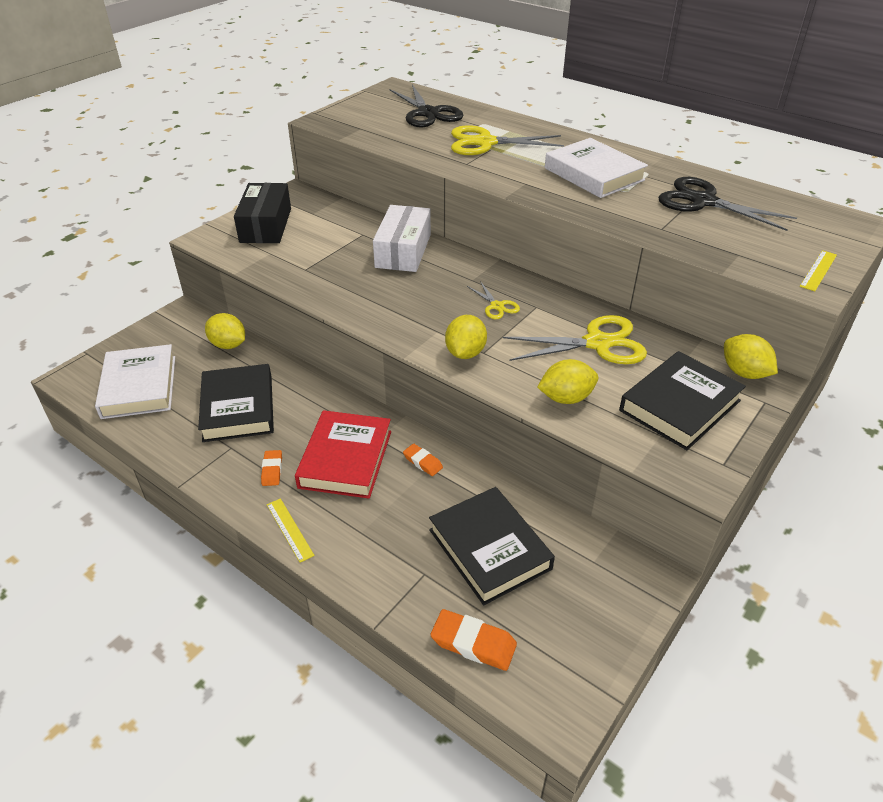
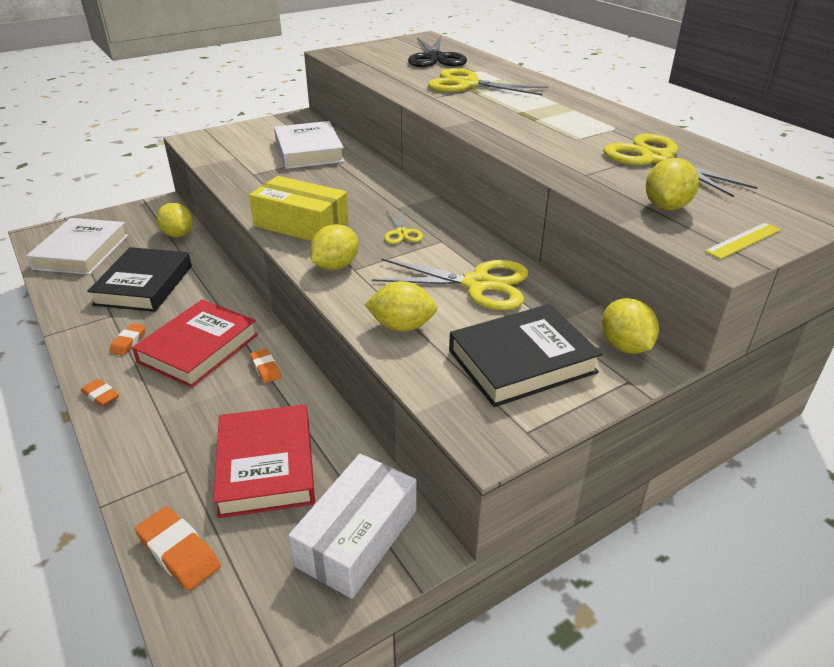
camera: 20 degrees right, 5 degrees down
black box [234,183,291,243] -> none
yellow ruler [267,498,315,563] -> orange eraser [81,379,120,407]
white box [373,205,431,272] -> white box moved to [288,454,416,599]
black book [429,487,555,605] -> red book [213,405,315,518]
white book [545,138,648,198] -> white book moved to [274,121,345,169]
black scissors [658,177,797,231] -> yellow scissors [603,133,758,197]
none -> yellow box [249,176,349,241]
none -> yellow lemon [646,158,699,210]

